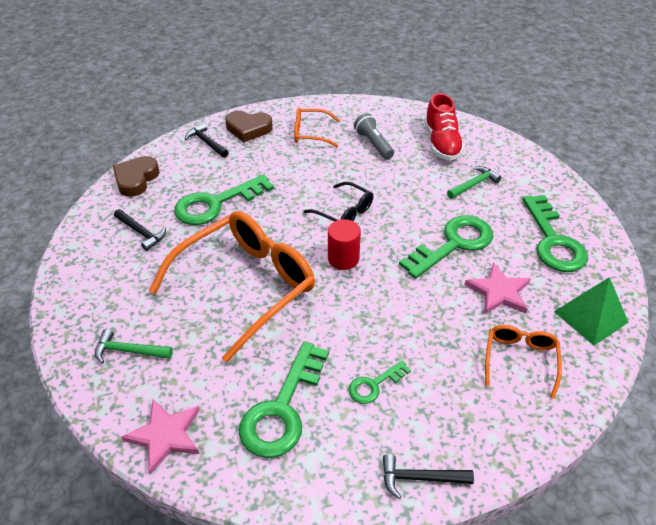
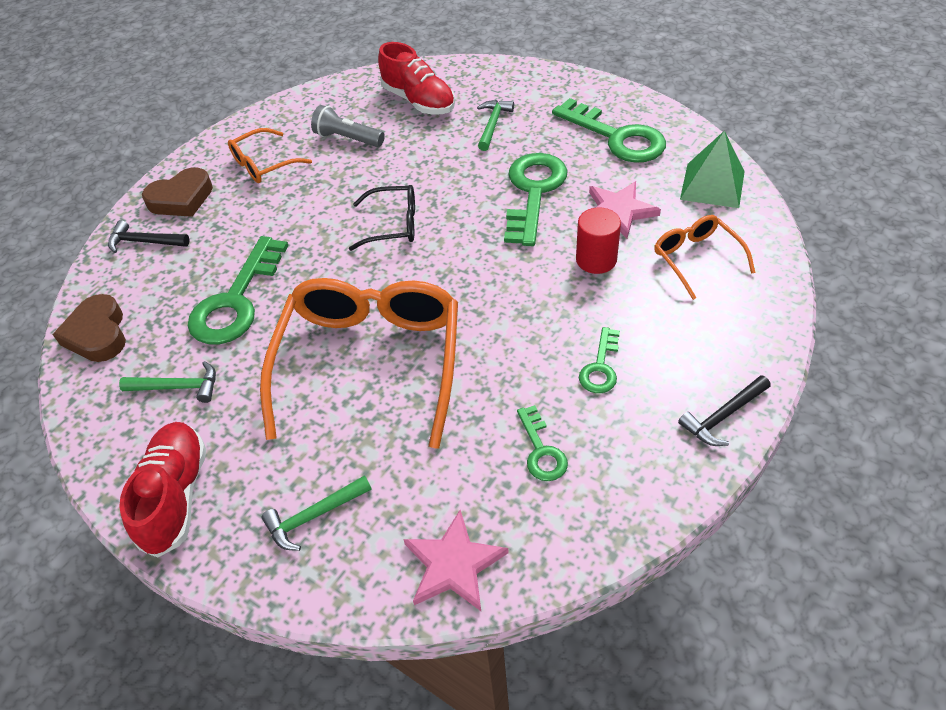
camera: 35 degrees left, 5 degrees up
black hammer [114,209,166,251] -> green hammer [119,361,216,403]
green key [239,341,329,458] -> green key [517,405,568,481], size x0.52
red cylinder [328,219,361,270] -> red cylinder moved to [576,207,621,274]
none -> red shoe [119,422,206,557]

